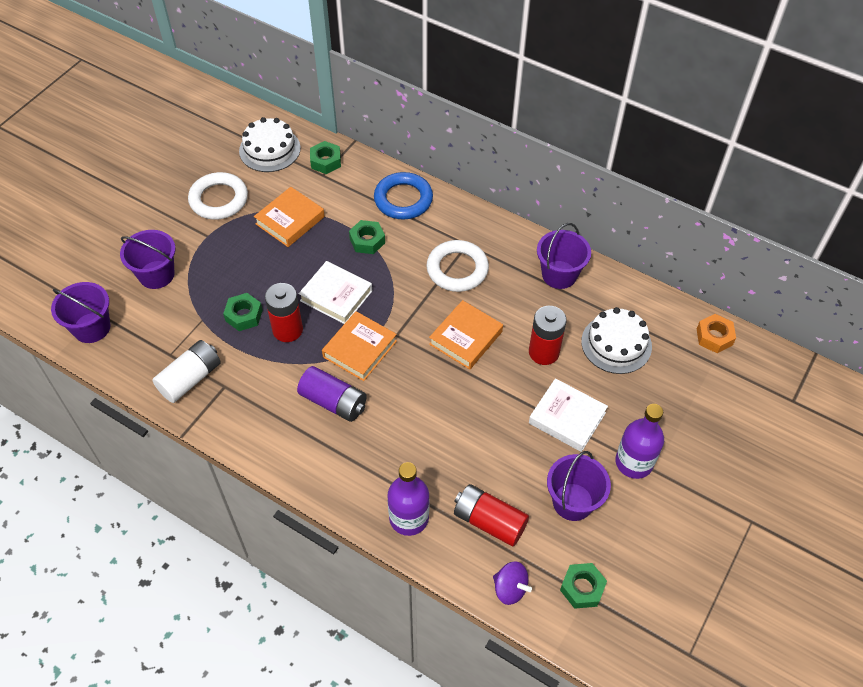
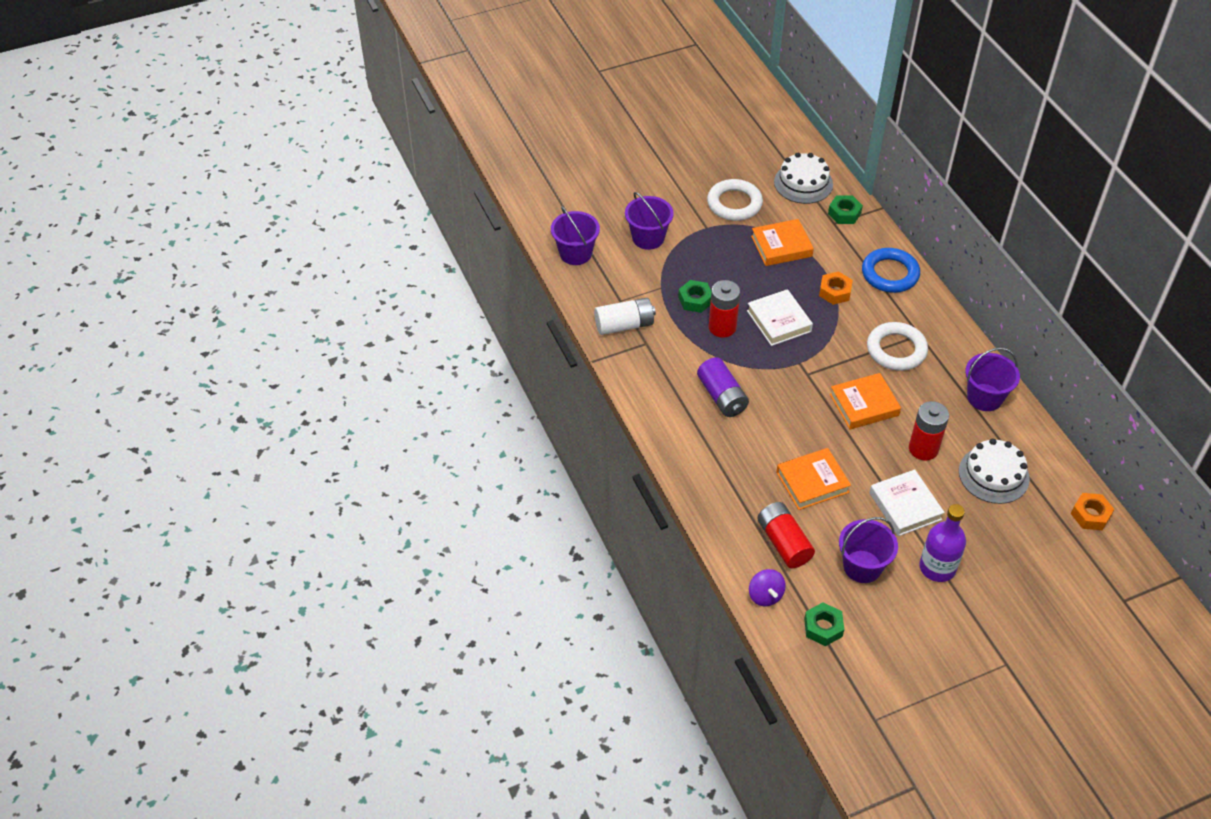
camera: 35 degrees right, 5 degrees down
orange book [322,311,397,381] -> orange book moved to [776,448,851,510]
green nut [349,220,385,254] -> orange nut [819,272,853,305]
purple bottle [388,462,430,536] -> none

